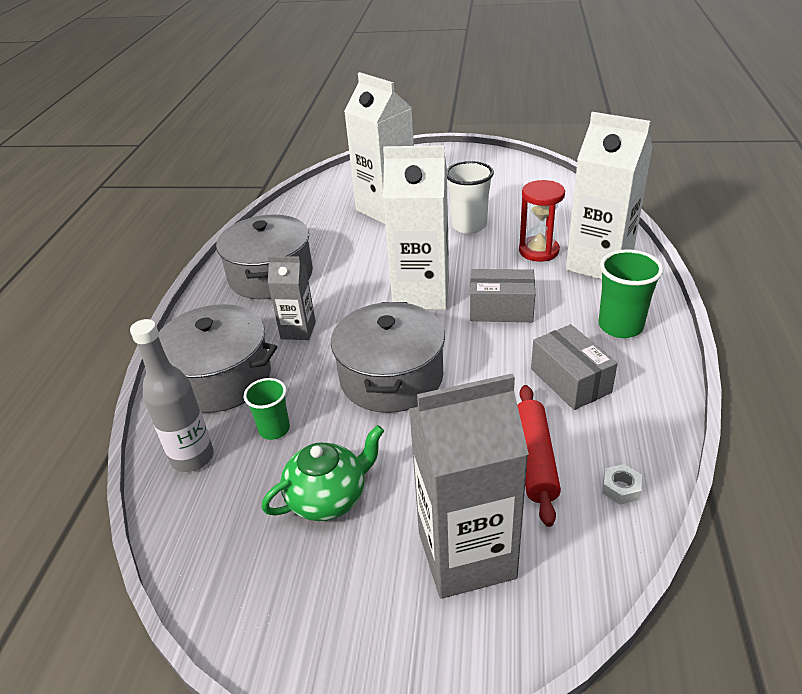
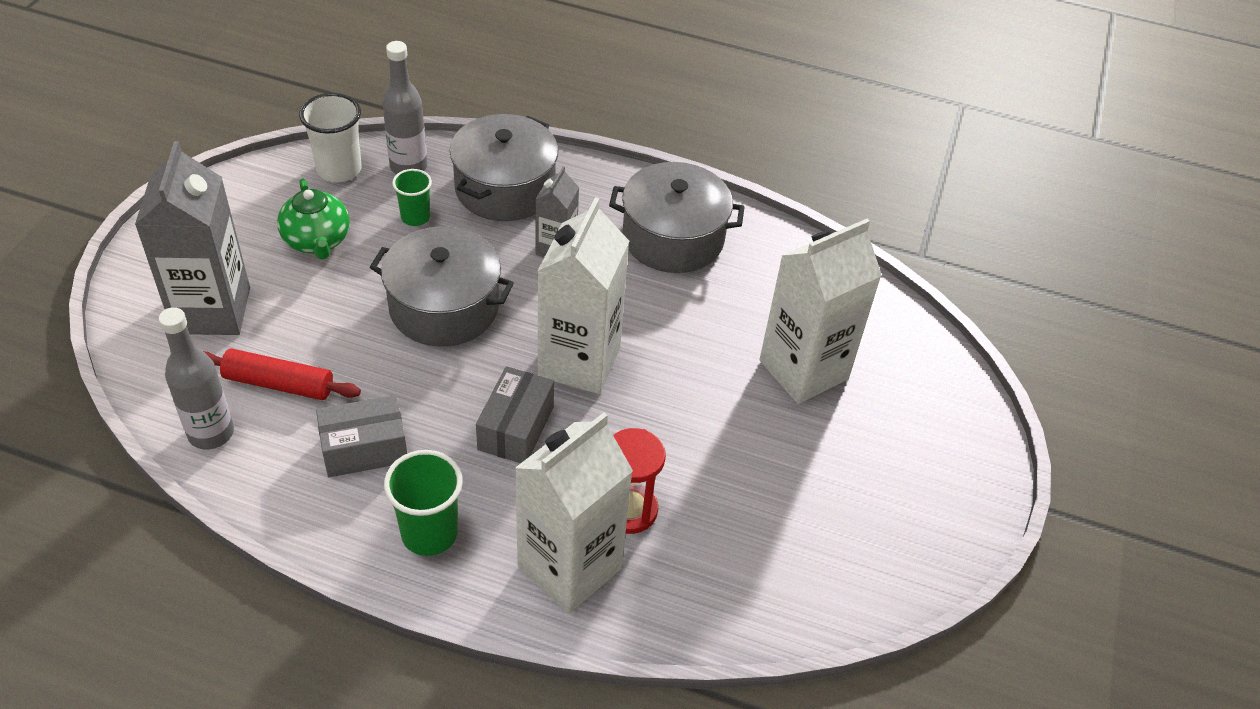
camera: 95 degrees right, 10 degrees up
white cup [447,161,494,234] -> white cup moved to [299,93,362,183]
white nut [602,464,642,505] -> grey bottle [159,307,234,449]

